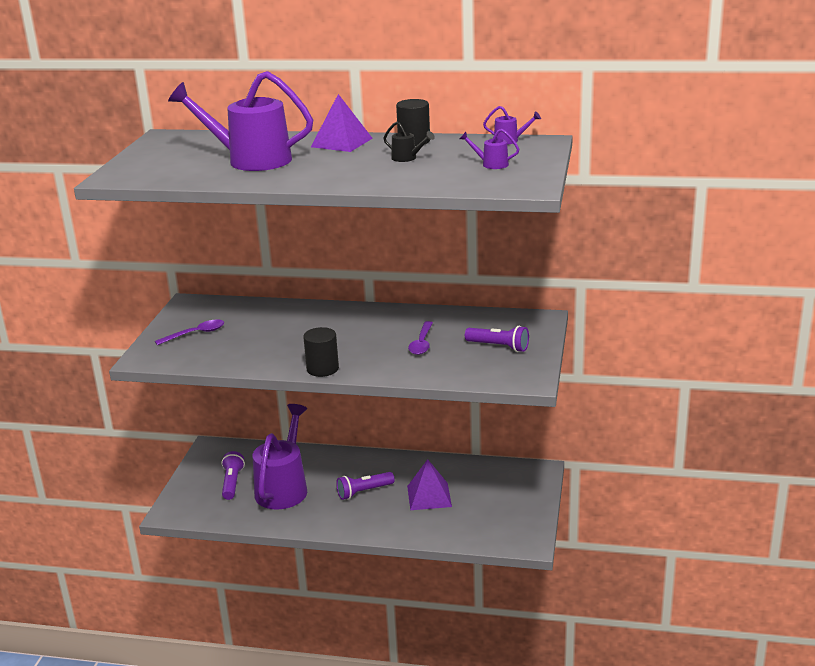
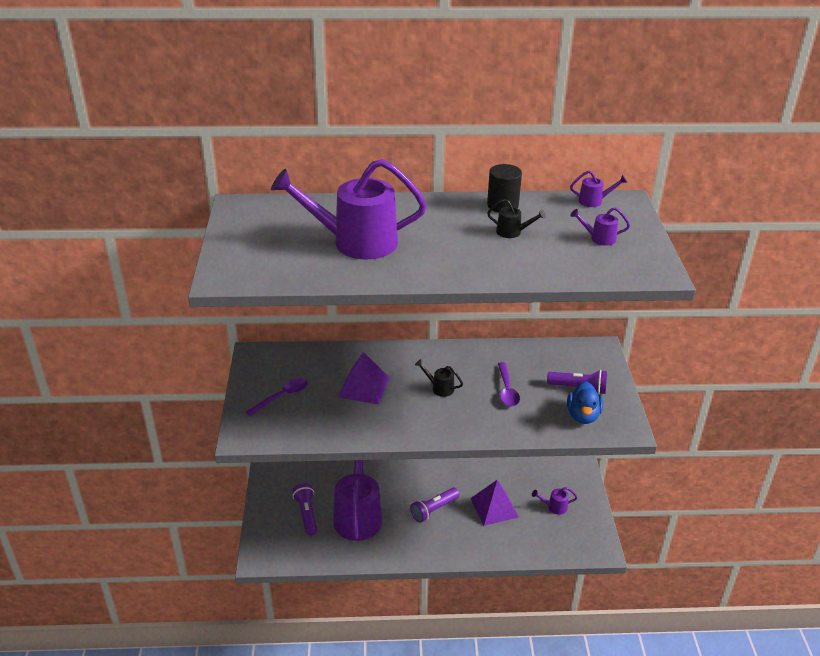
camera: 15 degrees left, 10 degrees up
black cylinder [303,327,339,377] -> none
purple pyramid [311,94,373,152] -> purple pyramid moved to [338,352,390,404]
none -> black watering can [415,359,463,397]
none -> purple watering can [532,487,578,515]
none -> blue duck [567,381,603,424]

